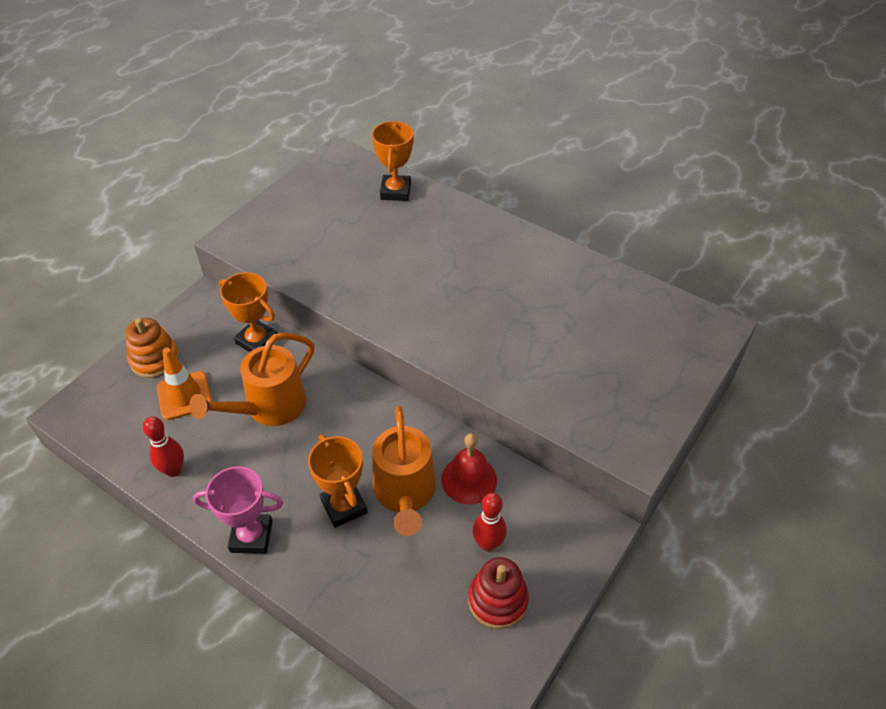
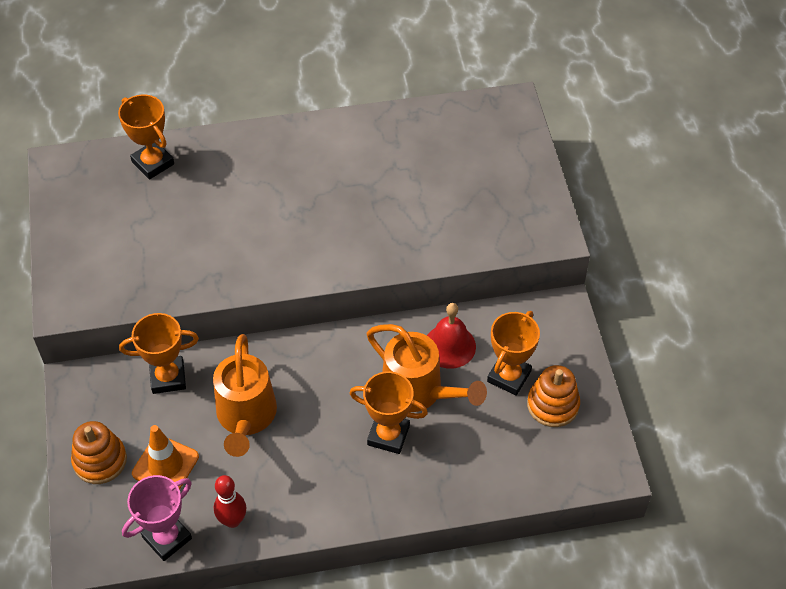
camera: 45 degrees left, 5 degrees up
pink trophy [193,466,283,554] -> pink trophy moved to [122,475,192,561]
red stacking toy [468,557,529,629] -> orange stacking toy [527,365,580,427]
red bowling pin [473,493,507,552] -> orange trophy [487,311,540,396]

